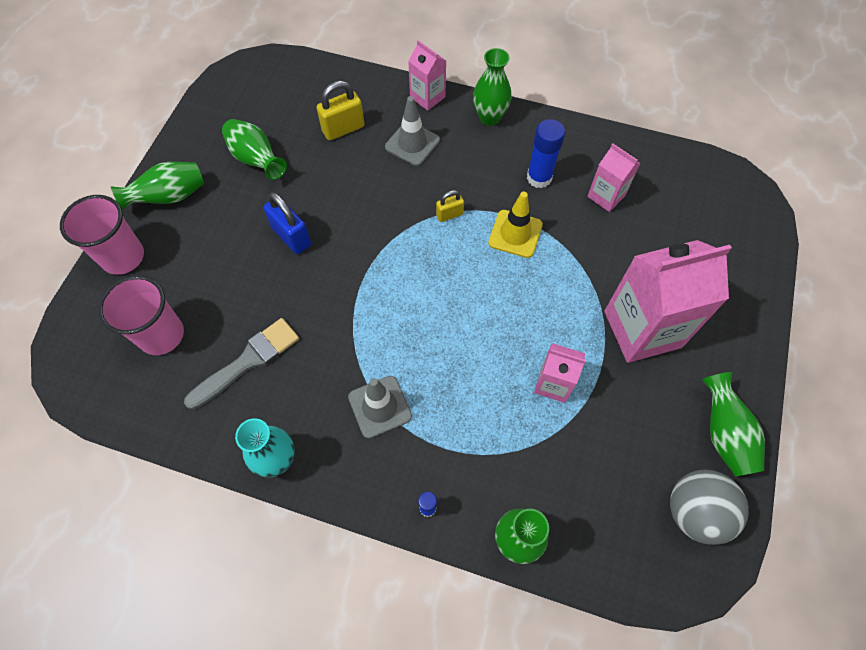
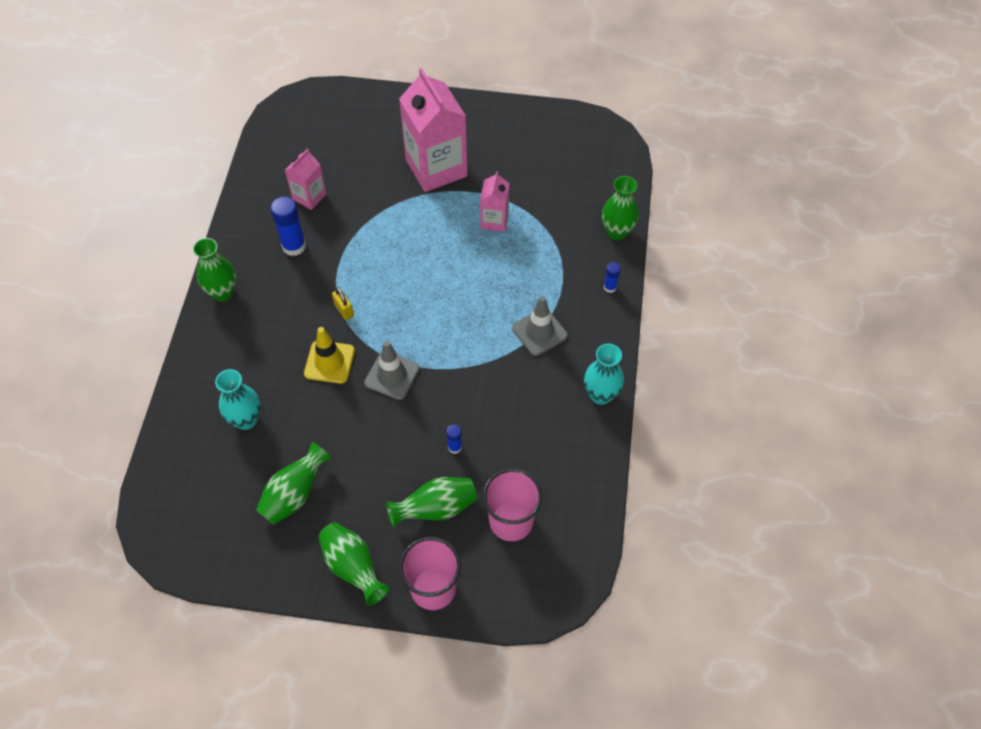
camera: 100 degrees left, 5 degrees down
grey brush [184,318,299,410] -> none
blue padlock [263,192,311,254] -> none
yellow padlock [316,81,364,141] -> turquoise vase [215,369,261,430]
grey traffic cone [385,96,440,166] -> grey traffic cone moved to [364,341,420,400]
pink carton [408,40,446,111] -> none
yellow traffic cone [488,192,543,258] -> yellow traffic cone moved to [304,327,355,384]
grey ball [670,470,749,545] -> none
green vase [702,372,765,476] -> green vase moved to [386,477,477,527]
none -> blue glue stick [446,425,462,454]

